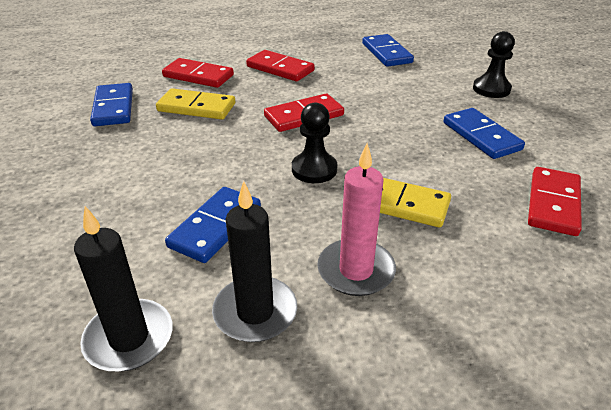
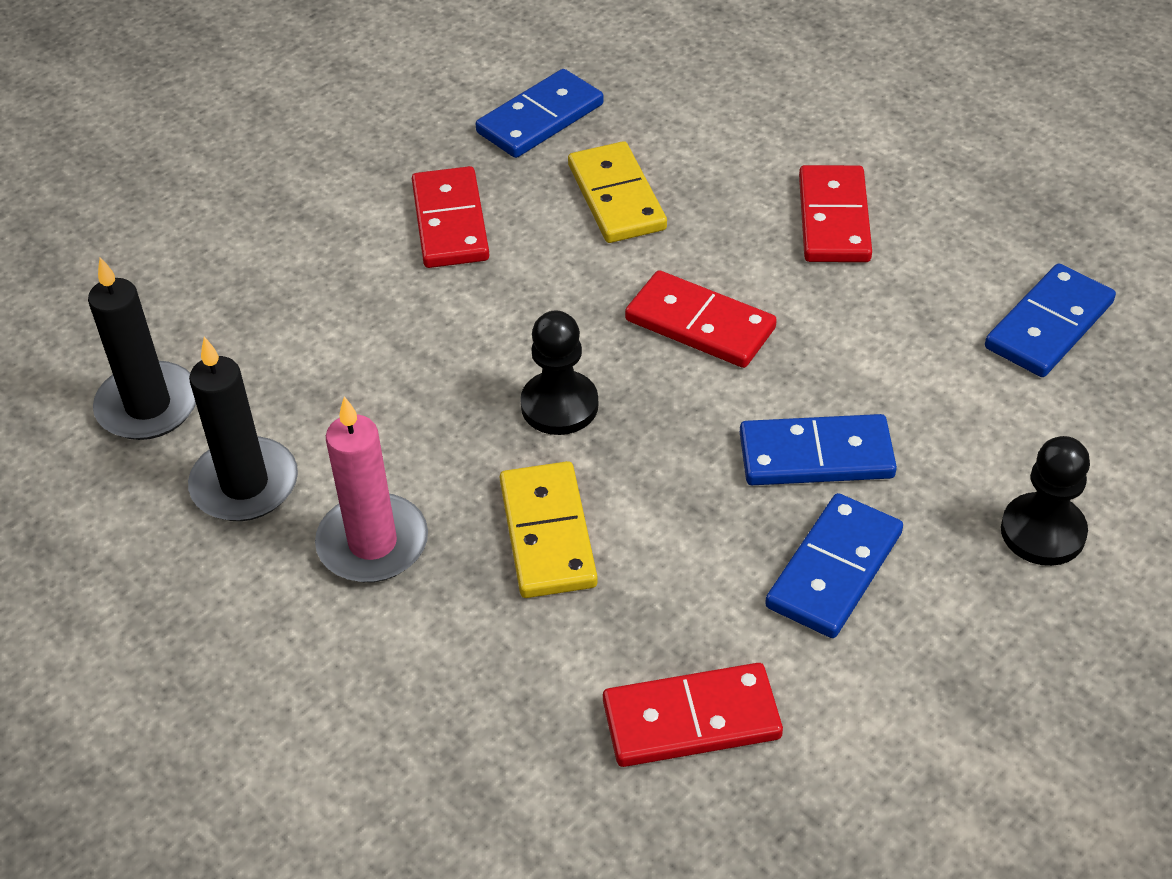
camera: 60 degrees right, 10 degrees up
red domino [162,58,234,88] -> red domino moved to [412,166,489,268]
blue domino [165,187,261,263] -> blue domino moved to [740,414,897,485]

